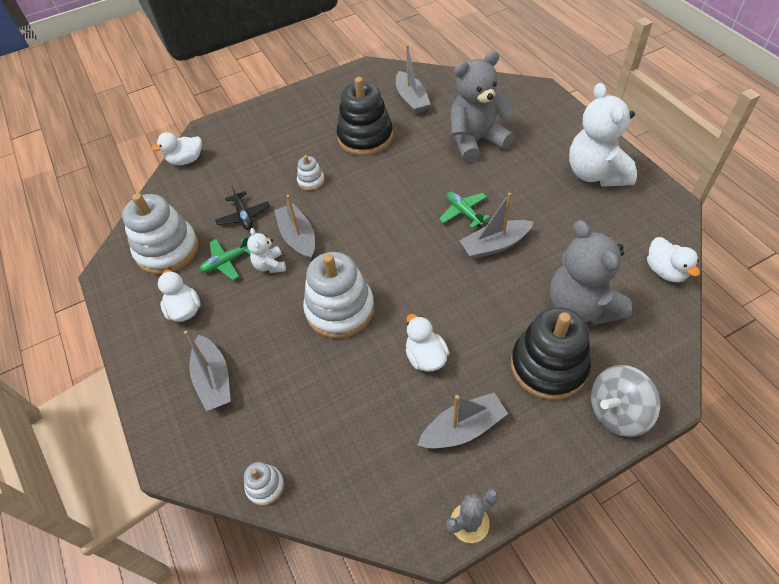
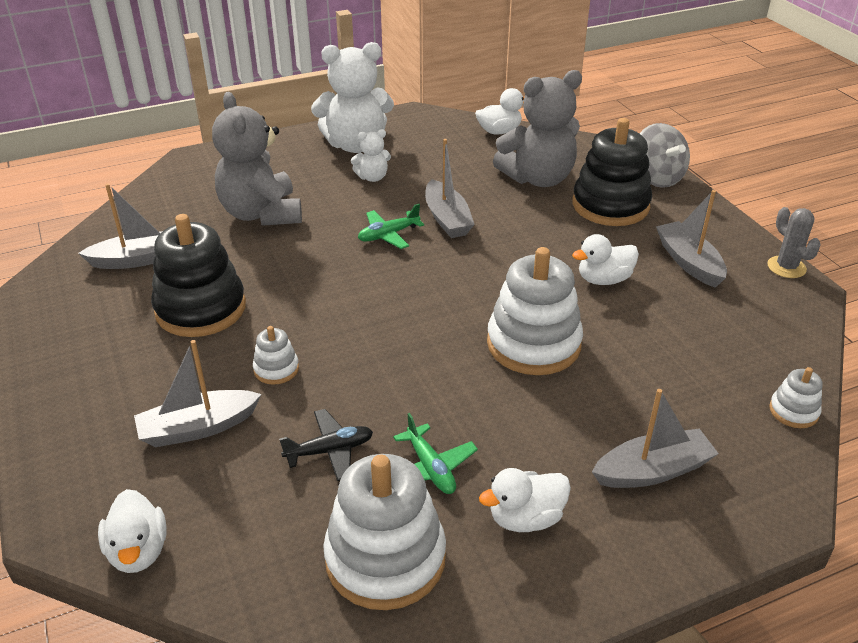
camera: 90 degrees left, 15 degrees down
white teddy bear [247,228,286,273] -> white teddy bear moved to [351,129,391,182]
grey boat [274,195,315,261] -> grey boat moved to [134,340,262,447]

